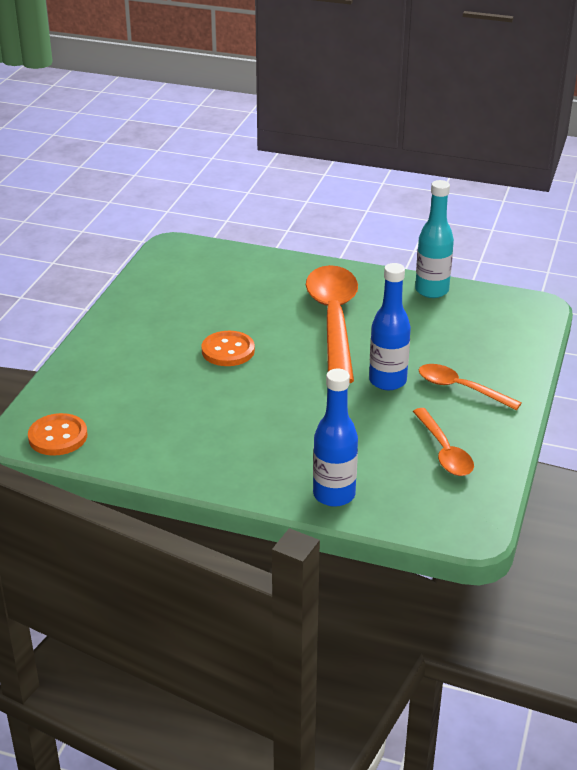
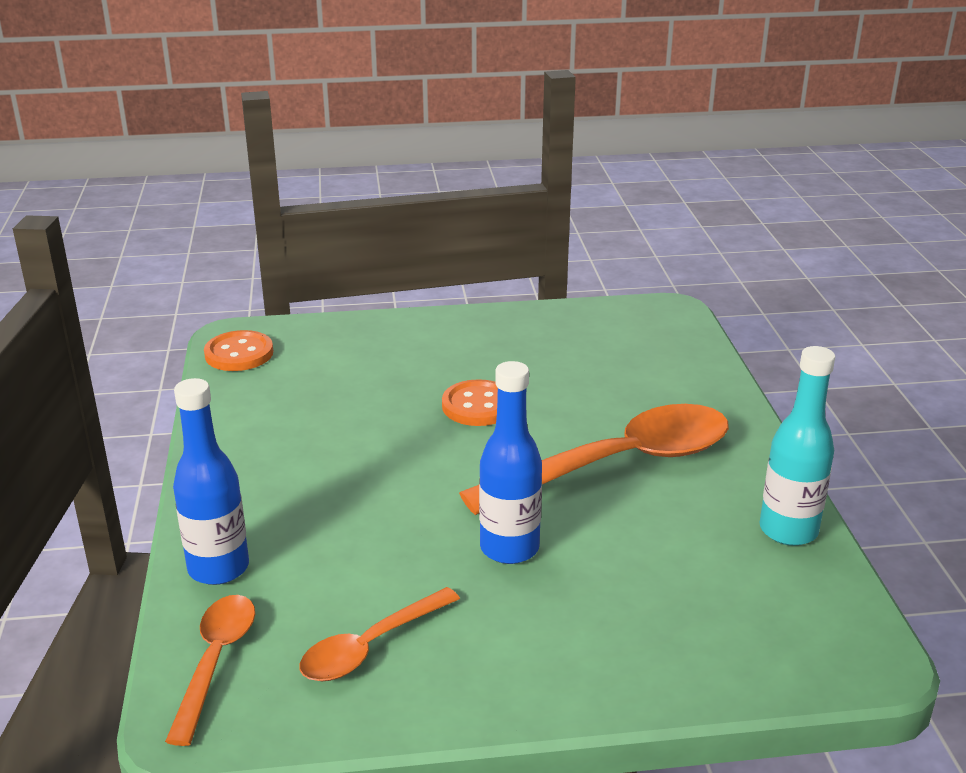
camera: 65 degrees right, 5 degrees down
orange spoon [419,364,522,410] -> orange spoon moved to [165,595,255,746]

